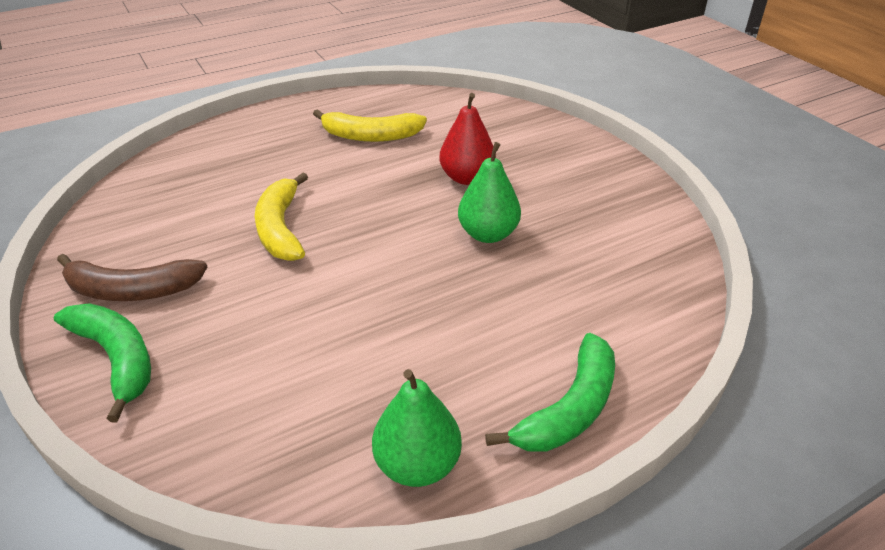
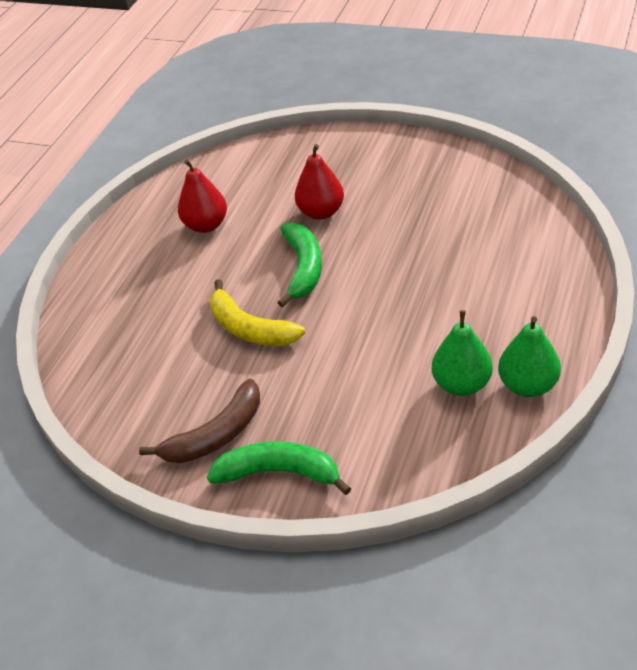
camera: 35 degrees left, 5 degrees up
yellow banana [313,109,427,142] -> red pear [178,160,227,233]
green pear [458,142,521,243] -> green pear moved to [432,310,493,396]
green banana [485,333,615,452] -> green banana moved to [277,222,322,307]

